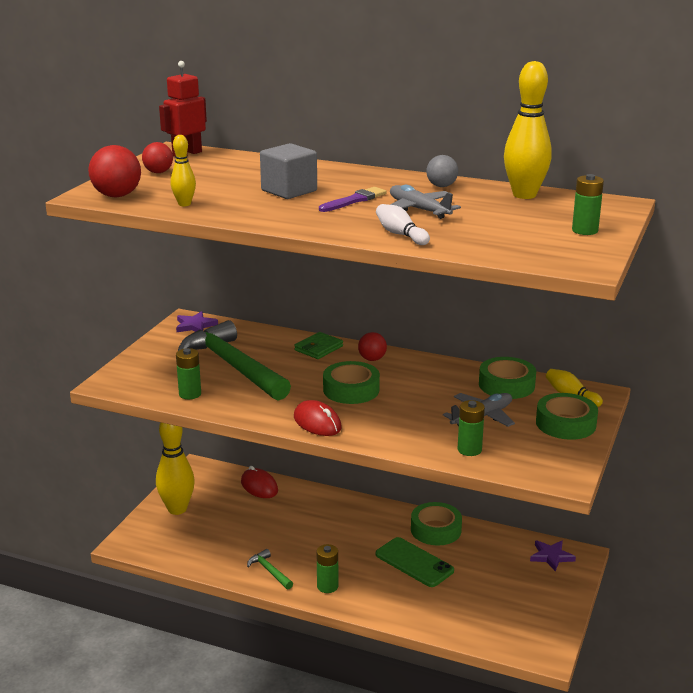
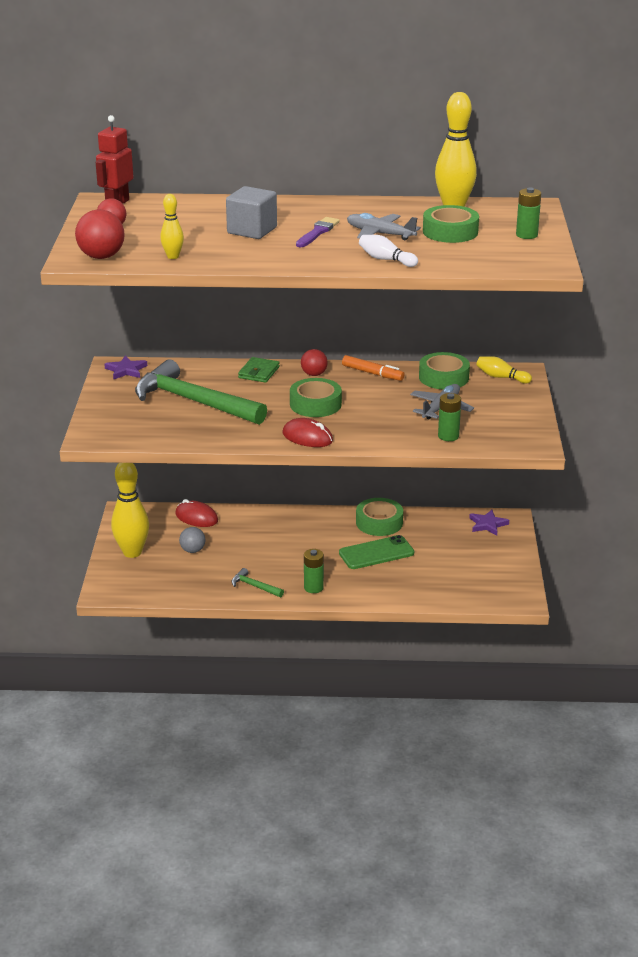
camera: 20 degrees left, 5 degrees up
green battery [176,348,201,399] -> none
green phone [376,537,454,587] -> green phone turned 45 degrees counterclockwise [339,535,414,569]
grey ball [426,155,458,187] -> grey ball moved to [179,527,205,553]
green tape [536,393,598,440] -> green tape moved to [423,205,479,243]
none -> orange marker [342,355,405,381]

